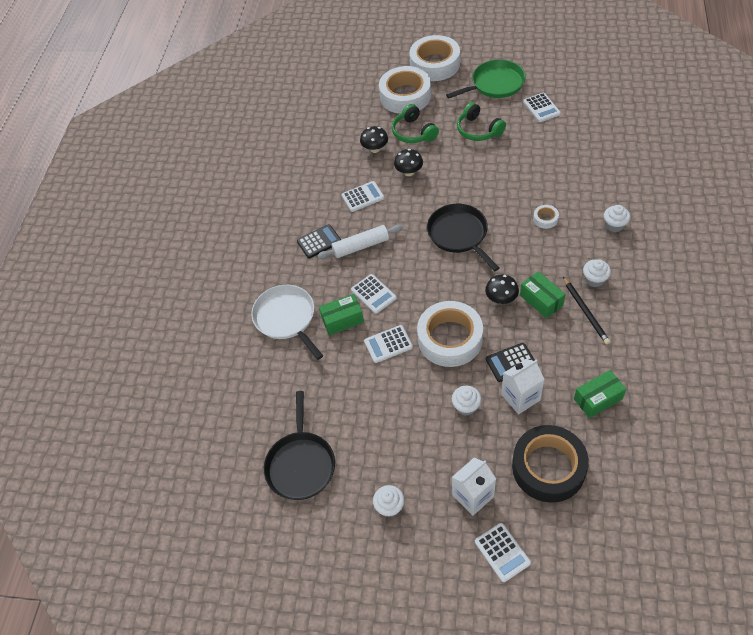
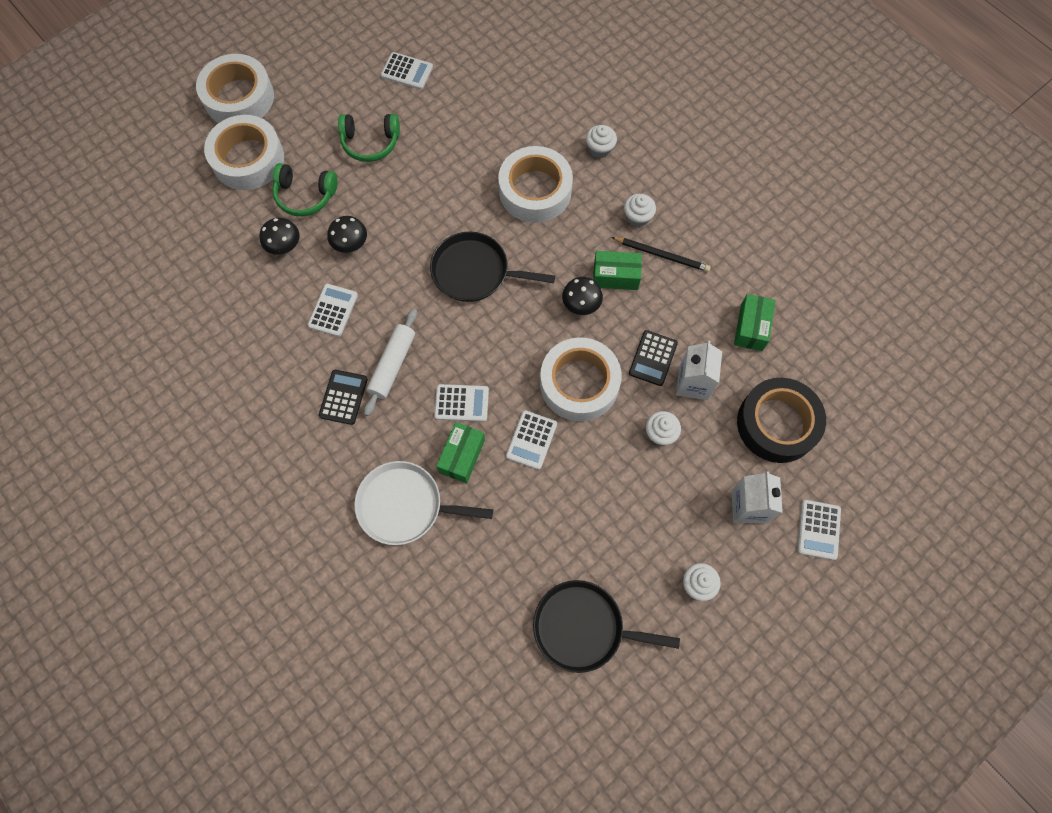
camera: 55 degrees left, 15 degrees up
black pan [264,391,335,500] -> black pan turned 150 degrees clockwise [533,580,680,673]
green pan [446,60,526,99] -> none
white calculator [475,523,531,582] -> white calculator turned 90 degrees clockwise [797,500,841,560]
white tape [533,205,559,229] -> white tape [498,146,573,223], size x2.40

